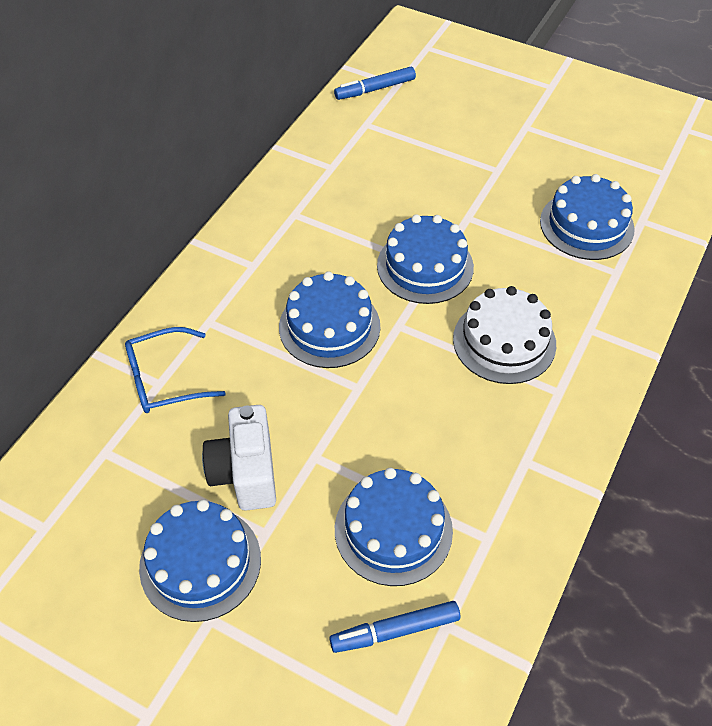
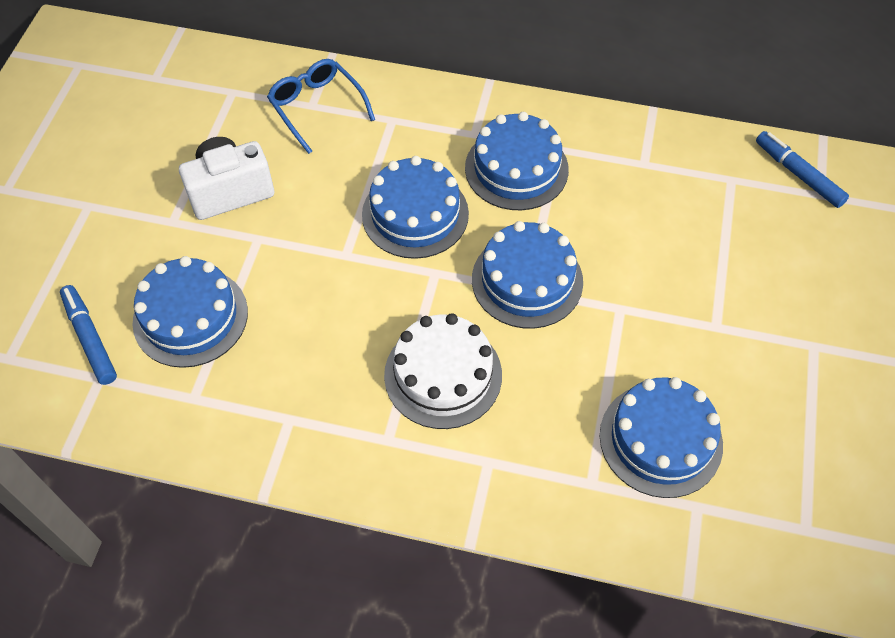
camera: 75 degrees right, 5 degrees up
blue cake [139,499,261,622] -> blue cake moved to [465,112,569,210]

